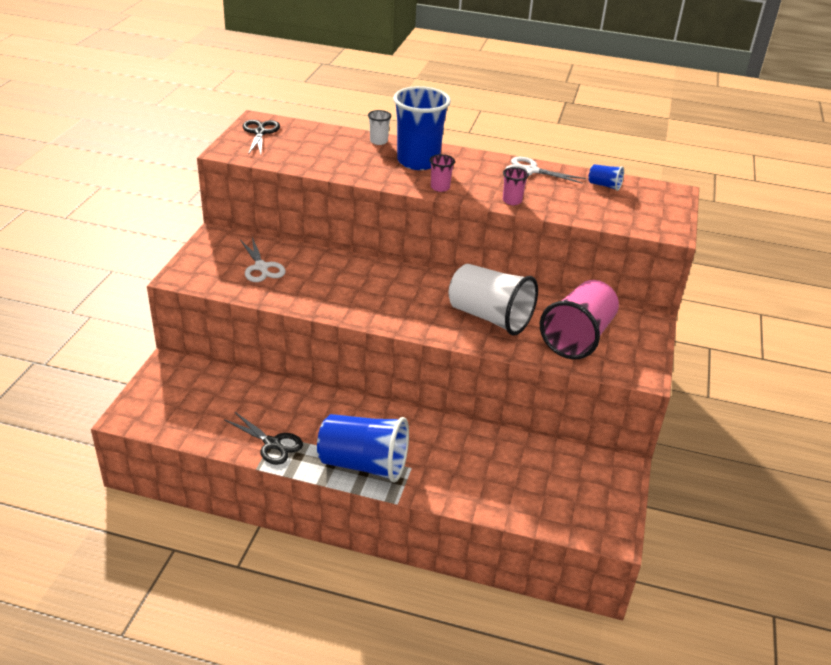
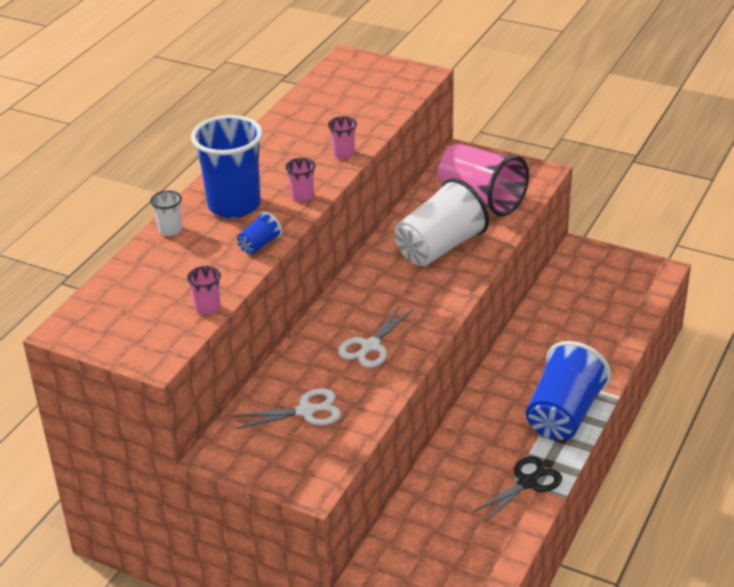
camera: 75 degrees left, 0 degrees up
black scissors [243,120,280,155] -> none
white scissors [505,157,586,184] -> white scissors moved to [338,306,413,368]
blue cup [588,164,624,191] -> blue cup moved to [237,211,282,254]
none -> pink cup [187,266,221,315]

